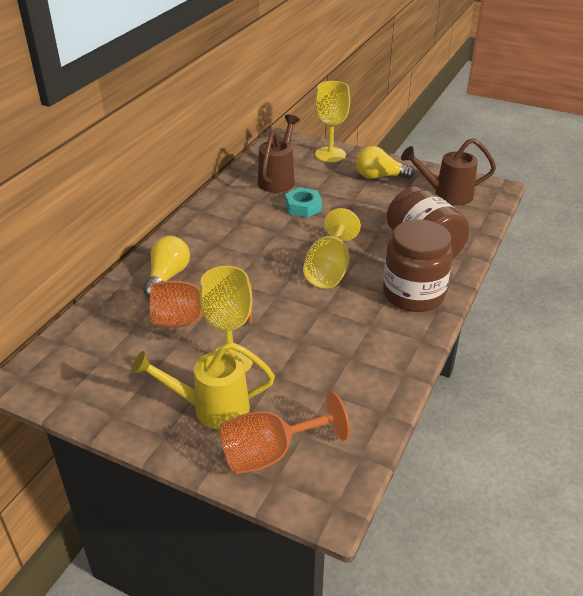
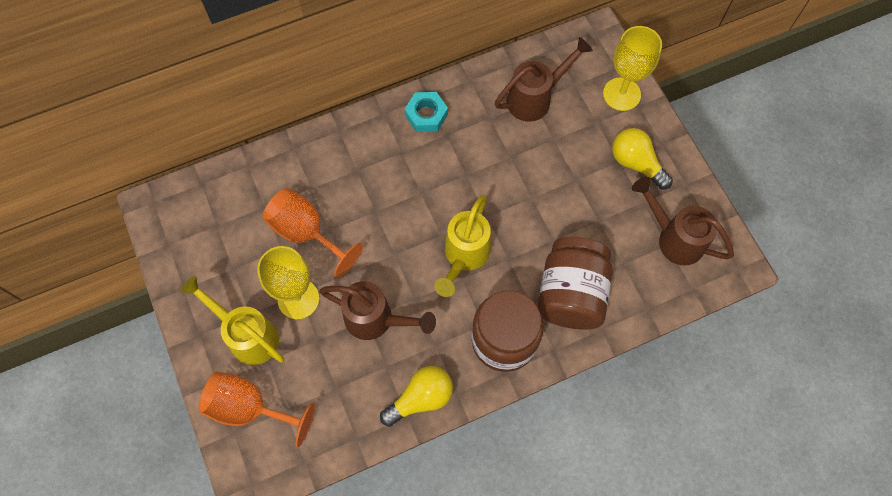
camera: 40 degrees right, 30 degrees up
yellow light bulb [143,236,190,298] -> yellow light bulb moved to [380,366,453,427]
turquoise nut [285,187,322,218] -> turquoise nut moved to [405,92,448,132]
yellow goblet [303,208,361,289] -> yellow watering can [434,195,491,297]
none -> brown watering can [319,281,436,340]

